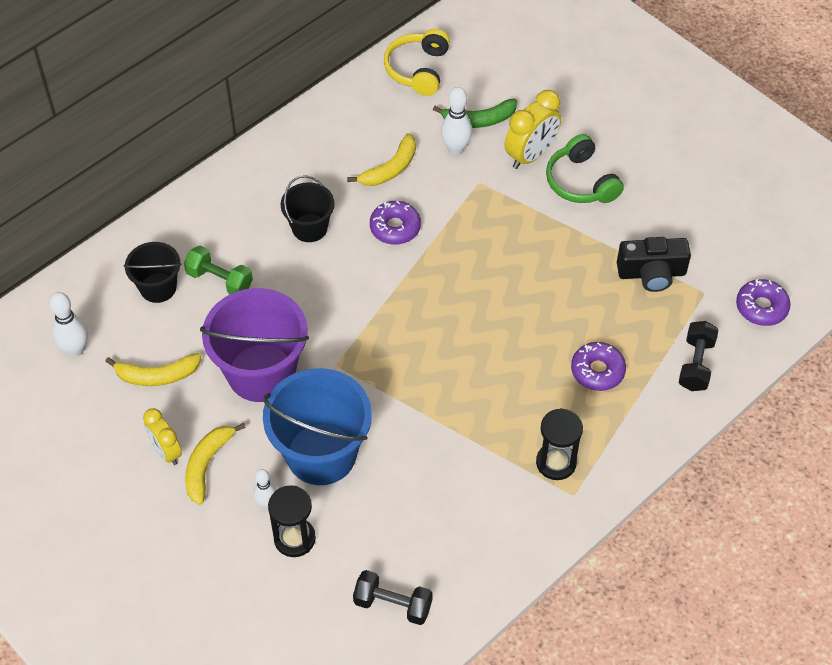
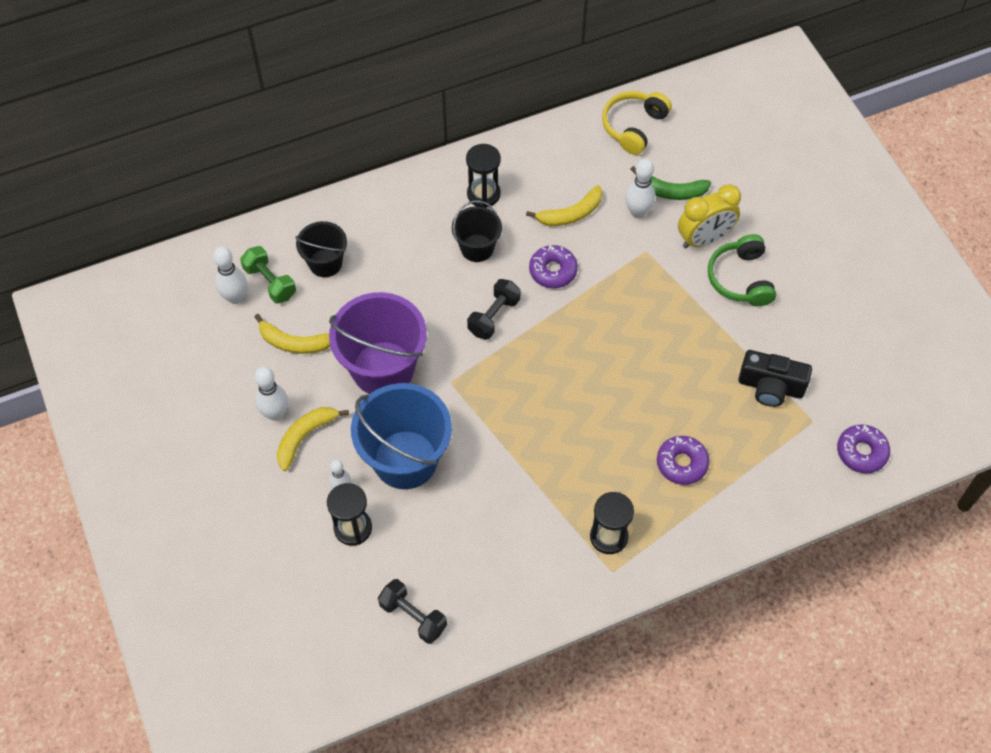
camera: 20 degrees right, 5 degrees up
yellow clock [143,408,182,465] -> white bowling pin [254,367,288,421]
green dumbbell [184,246,253,294] -> green dumbbell moved to [240,246,296,303]
black dumbbell [679,321,719,391] -> black dumbbell moved to [467,279,520,340]
none -> black hourglass [466,144,501,208]

